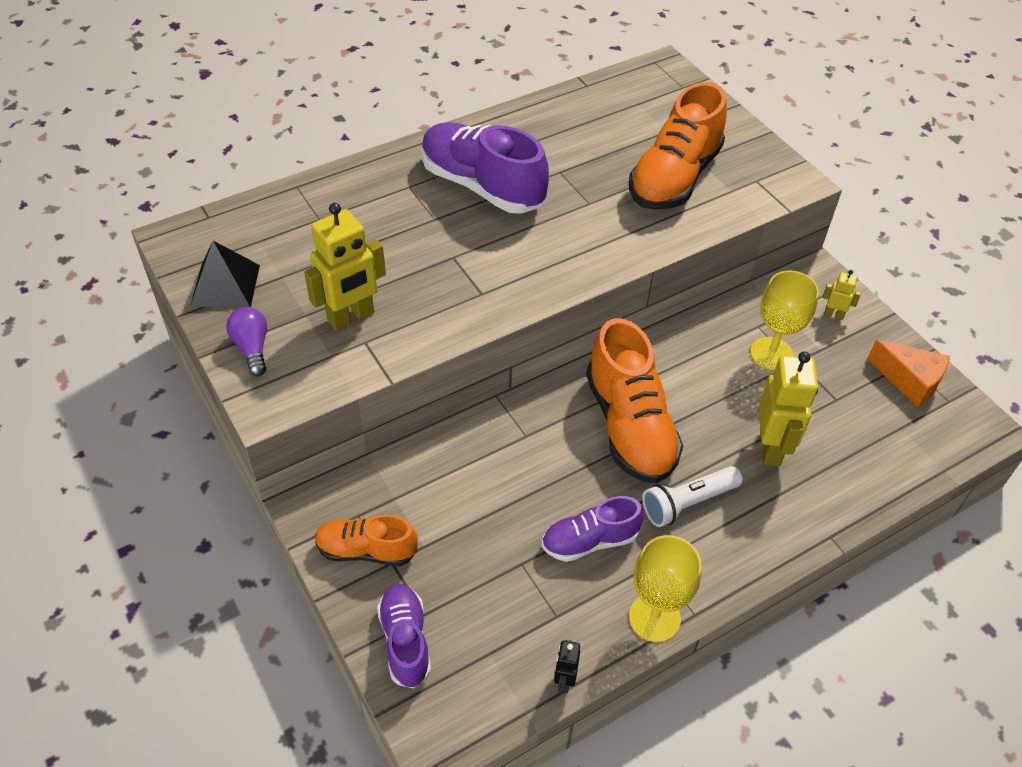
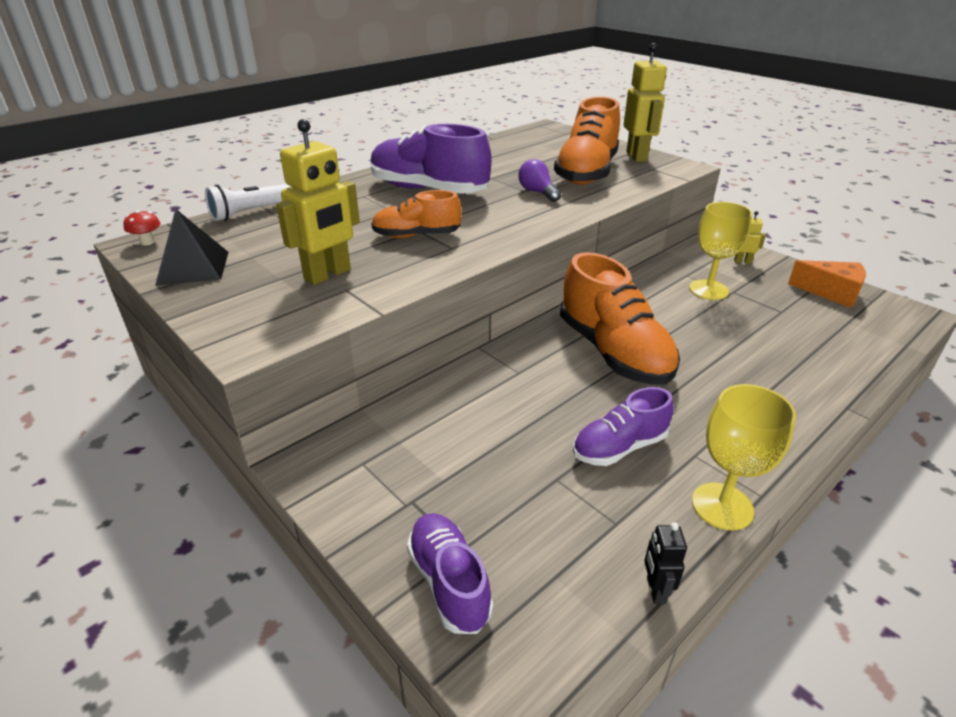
camera: 10 degrees left, 15 degrees down
purple light bulb [226,307,267,376] -> purple light bulb moved to [518,159,561,202]
orange shoe [315,515,418,566] -> orange shoe moved to [371,190,461,238]
white flashlight [642,466,743,527] -> white flashlight moved to [205,184,292,221]
yellow robot [759,351,818,466] -> yellow robot moved to [624,43,667,162]
none -> red mushroom [123,210,160,245]

